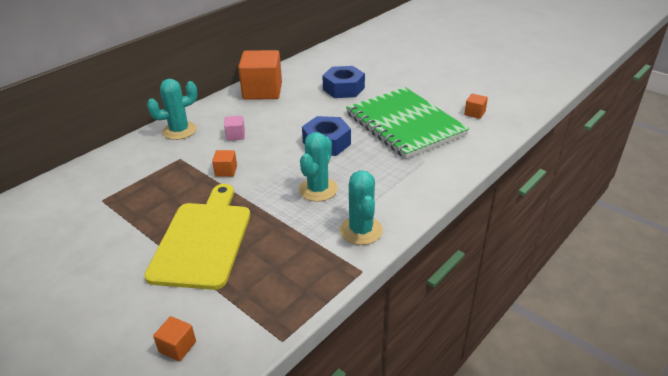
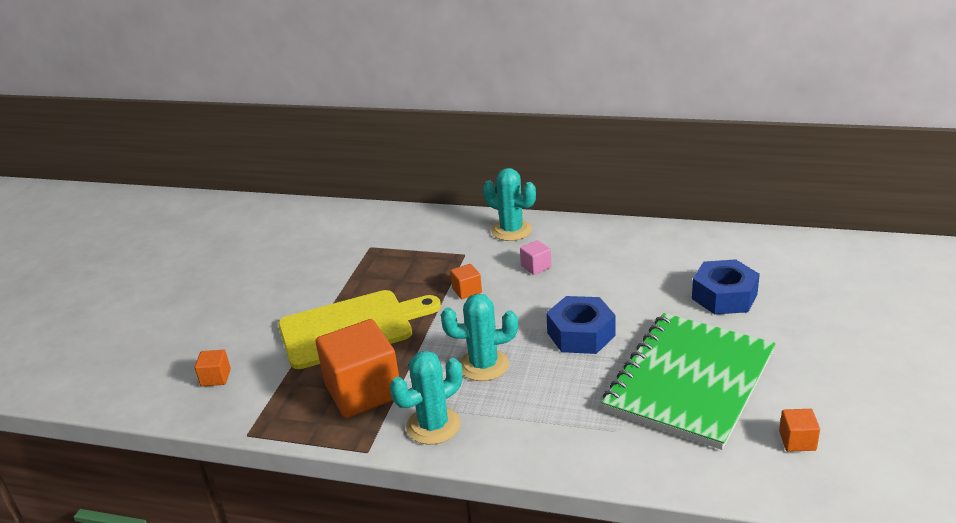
camera: 65 degrees right, 5 degrees down
orange cube [238,50,282,100] -> orange cube moved to [316,319,399,418]

